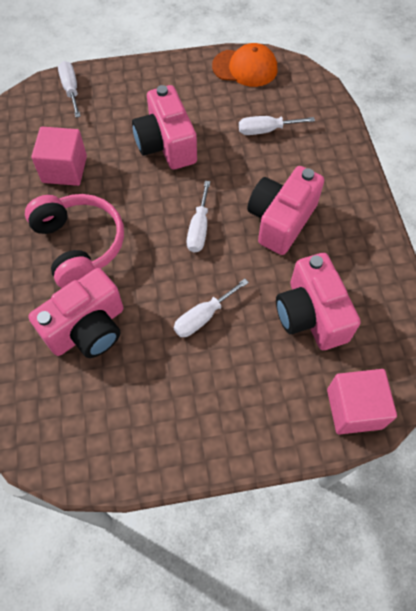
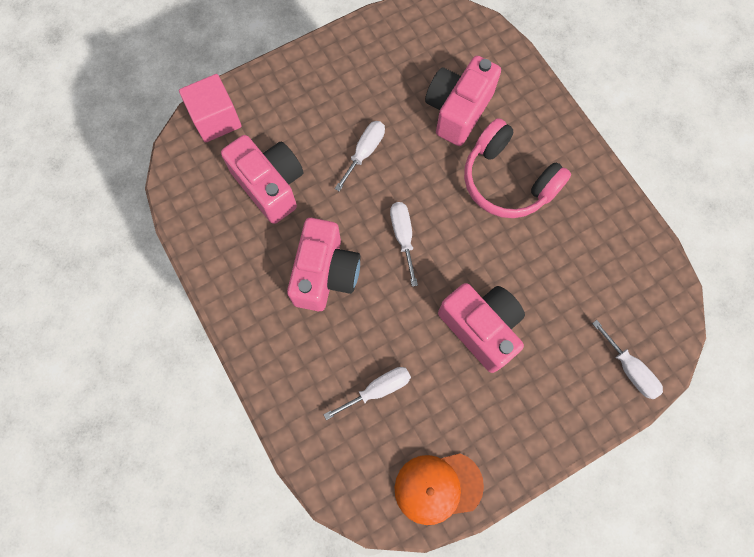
camera: 160 degrees right, 10 degrees up
pink cube [31,127,87,186] -> none

